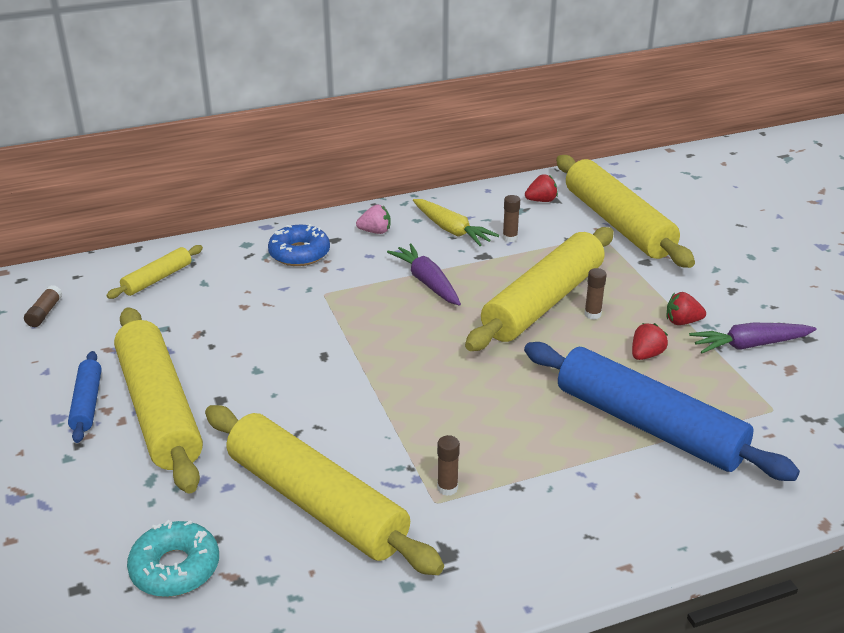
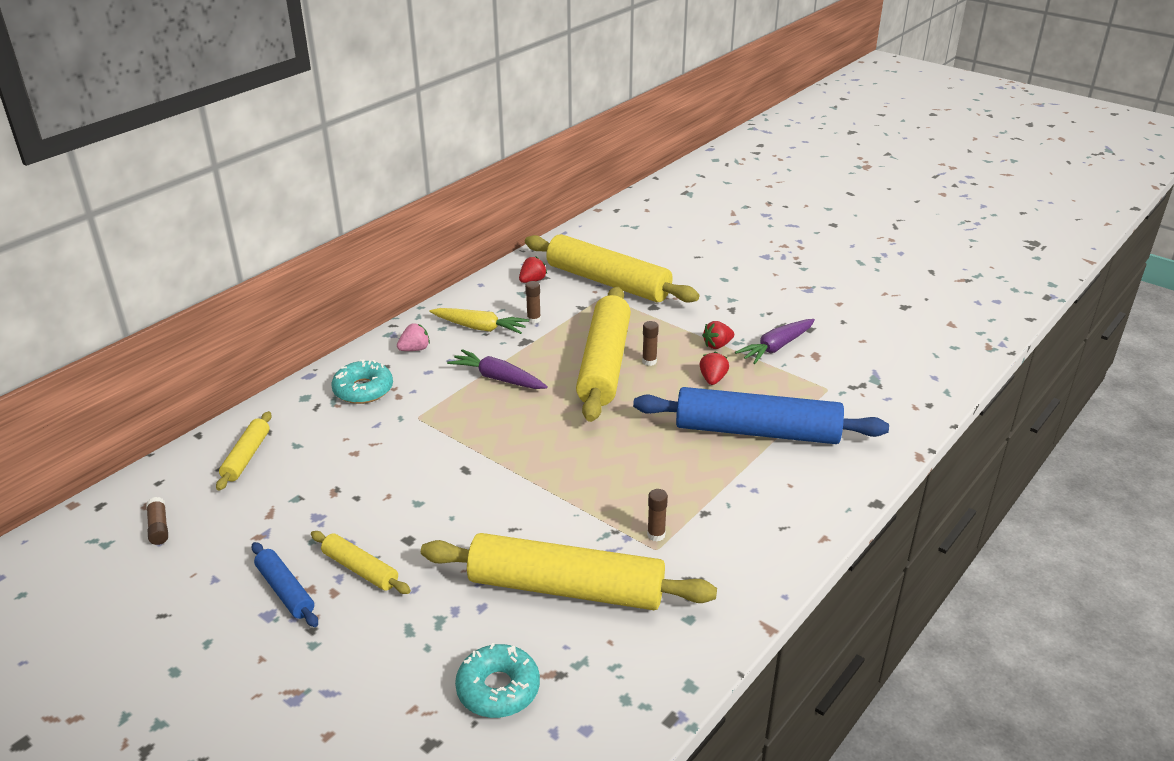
camera: 30 degrees left, 0 degrees up
yellow rolling pin [114,307,203,494] -> yellow rolling pin [311,531,411,594], size x0.47
blue donut [268,224,330,266] -> turquoise donut [331,360,393,404]

